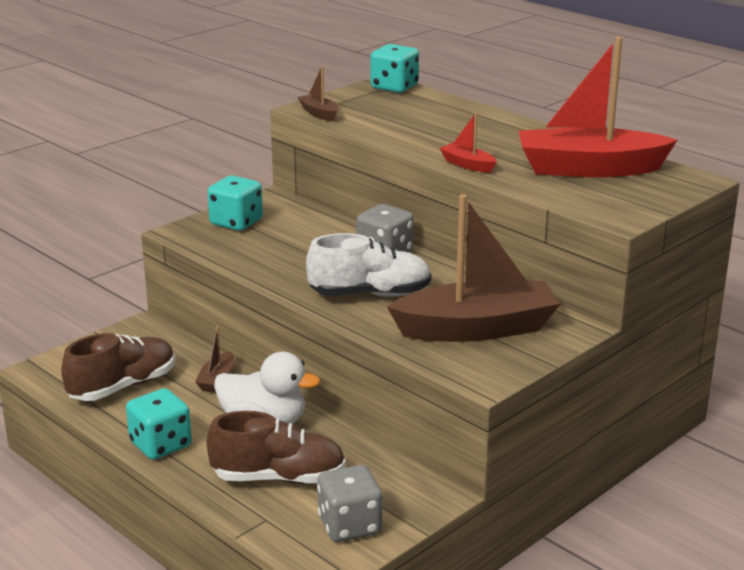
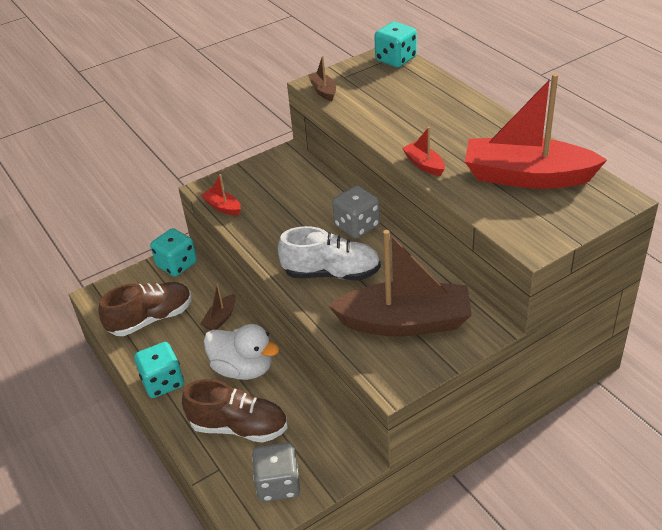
camera: 15 degrees right, 15 degrees up
turquoise dice [208,176,263,231] -> turquoise dice moved to [150,228,197,277]
none -> red boat [201,174,241,215]

